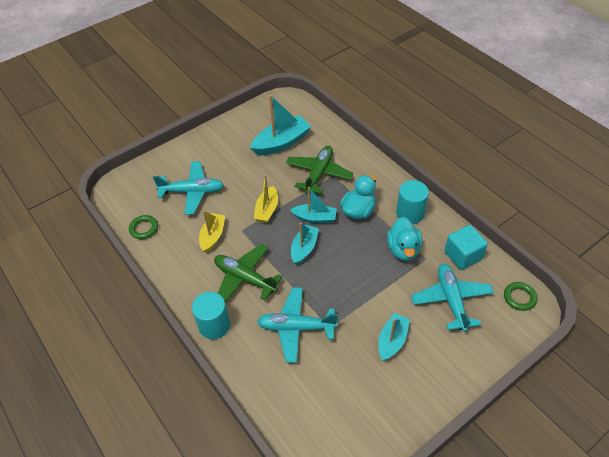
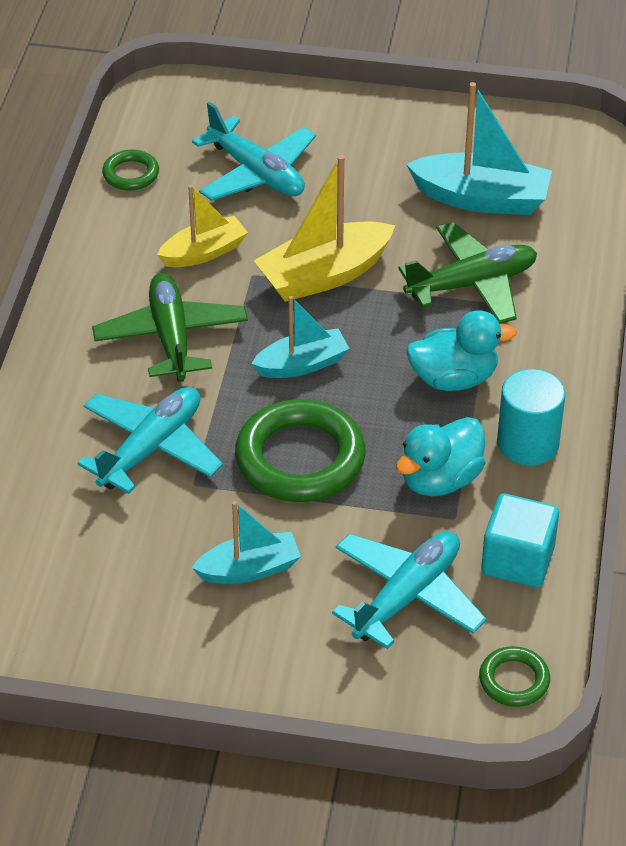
camera: 45 degrees right, 5 degrees down
turquoise cylinder [192,292,230,339] -> none
yellow boat [254,175,278,223] -> yellow boat [254,155,395,302], size x1.57
turquoise plane [257,287,338,363] -> turquoise plane turned 75 degrees clockwise [78,387,223,494]
turquoise boat [290,187,337,223] -> none
none -> green ring [235,399,366,502]

